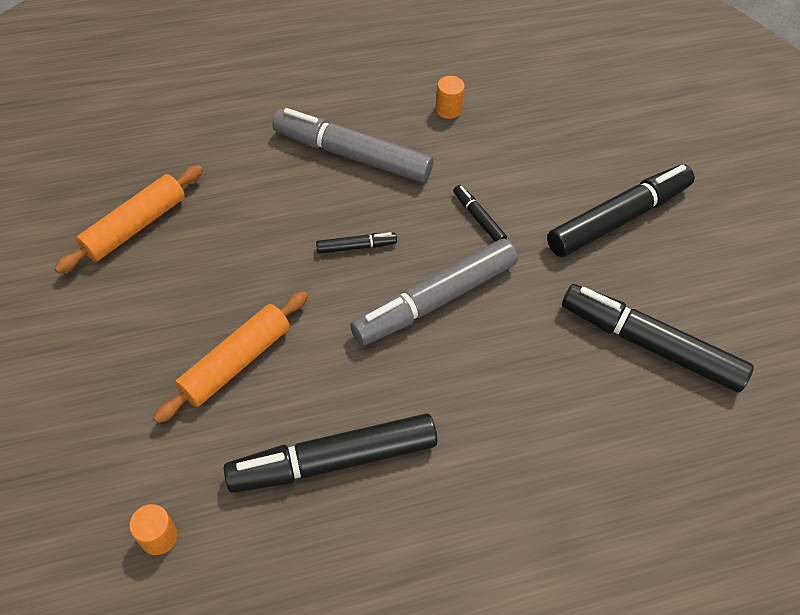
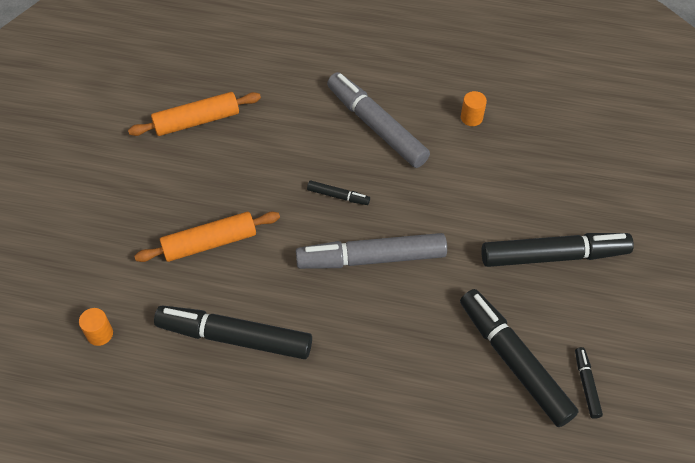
camera: 30 degrees right, 0 degrees up
black marker [453,185,507,242] -> black marker moved to [575,347,603,419]

